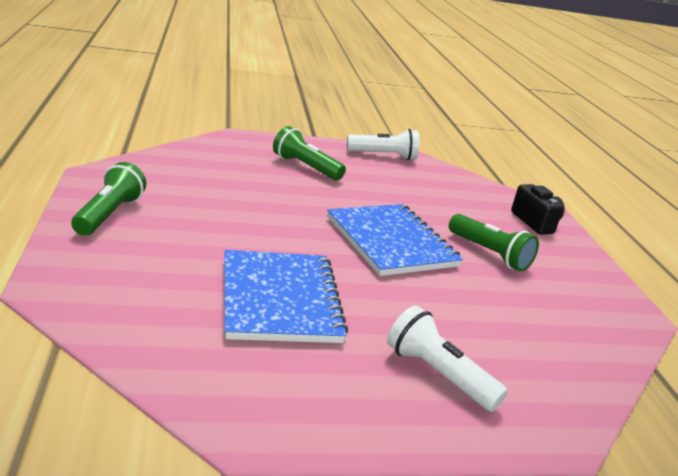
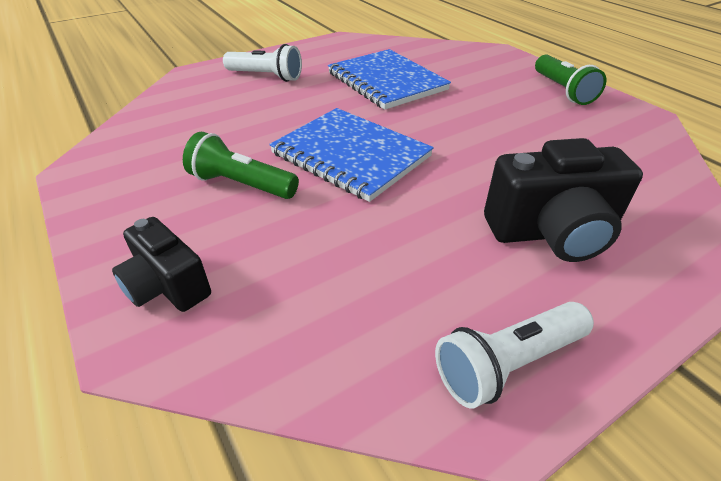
camera: 160 degrees right, 15 degrees up
green flashlight [273,126,346,181] -> black camera [484,138,643,262]

